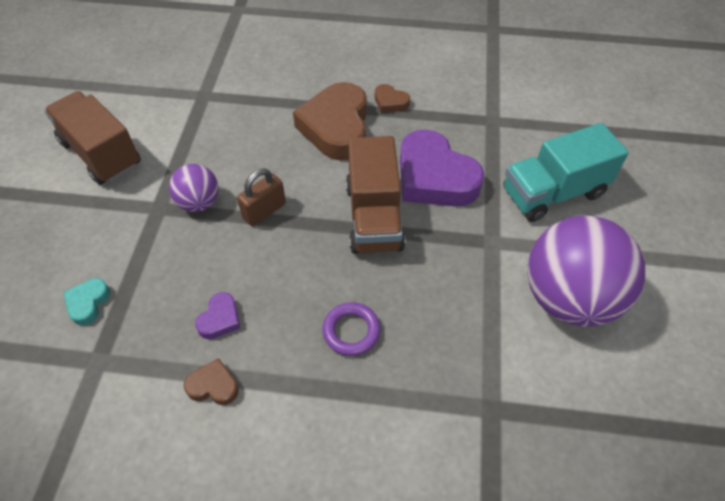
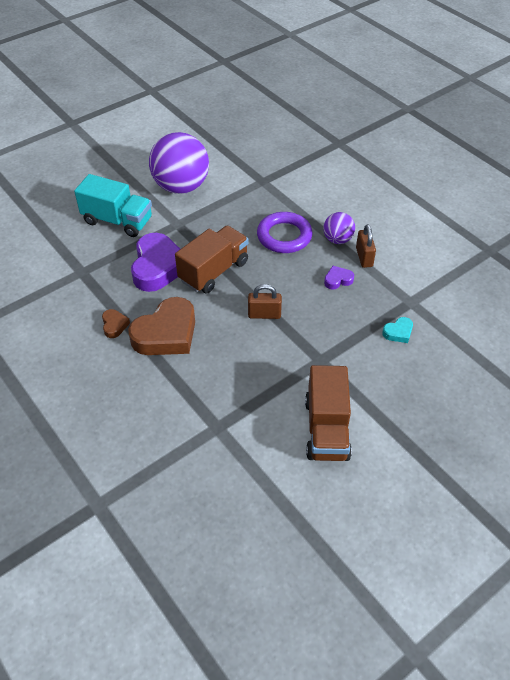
camera: 135 degrees left, 5 degrees down
purple ball [169,164,219,212] -> purple ball moved to [323,212,355,244]
brown heart [184,358,239,405] -> brown padlock [356,224,376,268]
purple ring [323,302,381,356] -> purple ring [257,212,313,253], size x1.65

